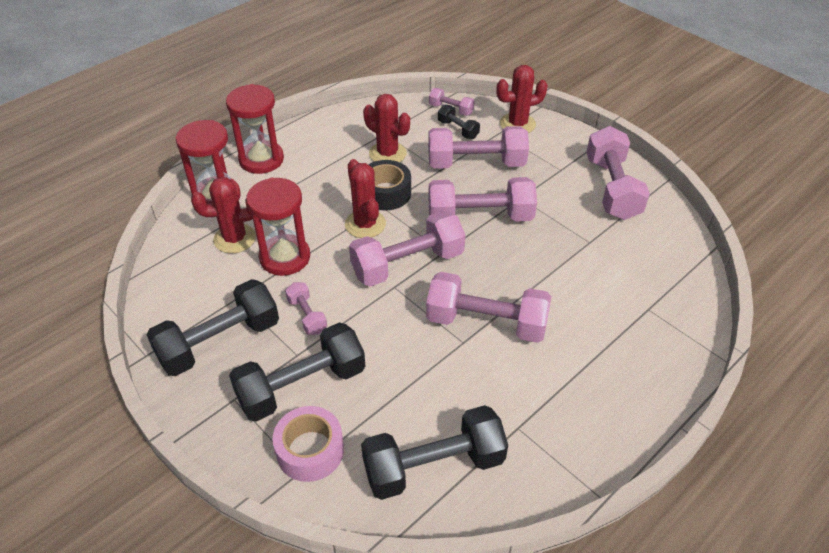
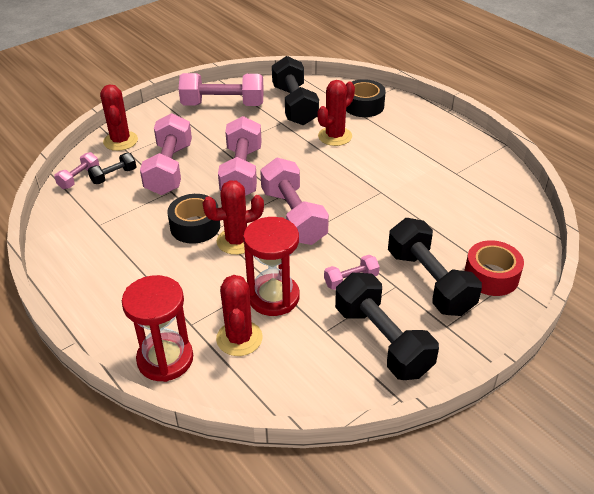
camera: 85 degrees left, 5 degrees down
red hourglass [226,84,284,174] -> none
pink tape [272,406,344,482] -> red tape [464,240,524,296]
black dumbbell [361,405,508,500] -> black dumbbell moved to [272,56,319,125]
red cactus [363,94,410,162] -> red cactus moved to [317,80,355,146]
pink dumbbell [426,272,551,343] -> none
none -> black tape [346,79,386,117]

